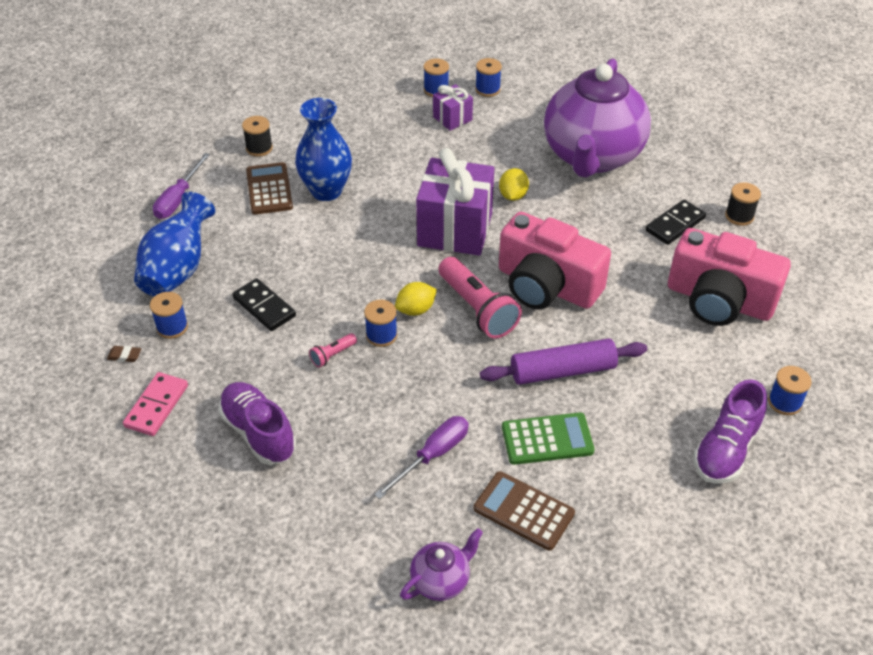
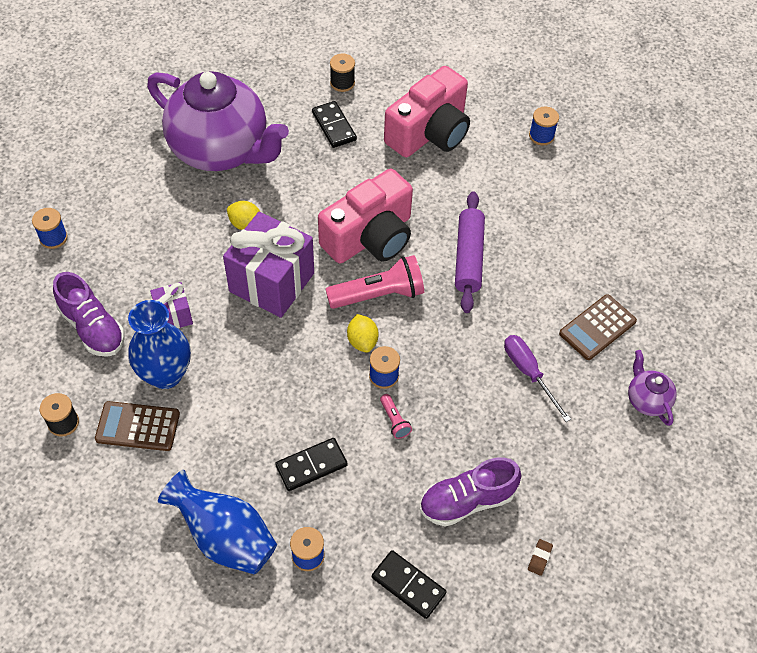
camera: 75 degrees left, 10 degrees up
brown eraser [107,346,141,362] -> brown eraser moved to [528,539,553,576]
pink domino [123,372,188,436] -> black domino [372,550,447,619]
purple screwdriver [153,153,210,219] -> none
purple gift [433,84,473,131] -> purple gift moved to [150,282,193,329]
blue spool [475,58,502,97] -> none
green calculator [502,412,595,465] -> none
purple shoe [693,379,767,484] -> purple shoe moved to [53,272,125,357]

